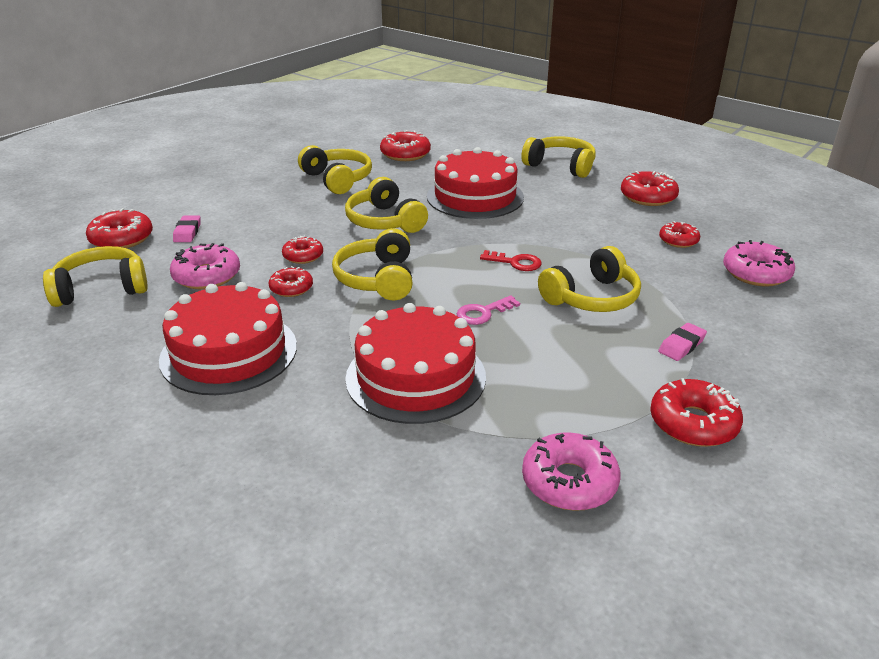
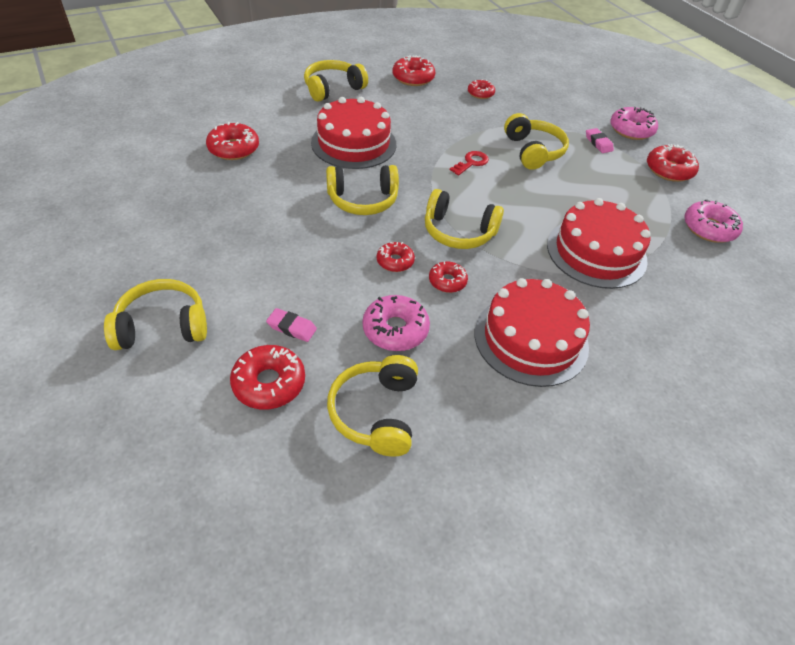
camera: 70 degrees left, 15 degrees up
yellow headphones [298,145,372,194] -> yellow headphones moved to [104,279,207,350]
pink key [457,295,520,325] -> none
pink donut [723,240,795,286] -> pink donut moved to [610,107,658,140]

